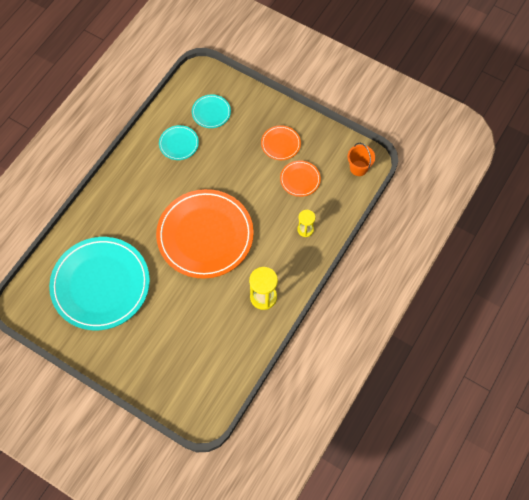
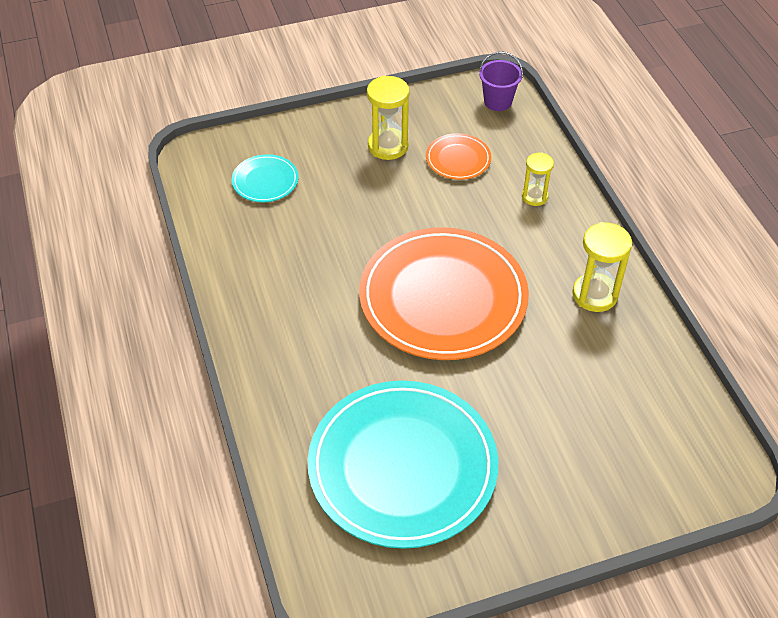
camera: 50 degrees left, 15 degrees down
turquoise plate [159,125,199,160] -> none
orange plate [261,125,301,160] -> yellow hourglass [367,76,410,160]
orange bucket [347,143,375,176] -> purple bucket [479,52,523,111]

